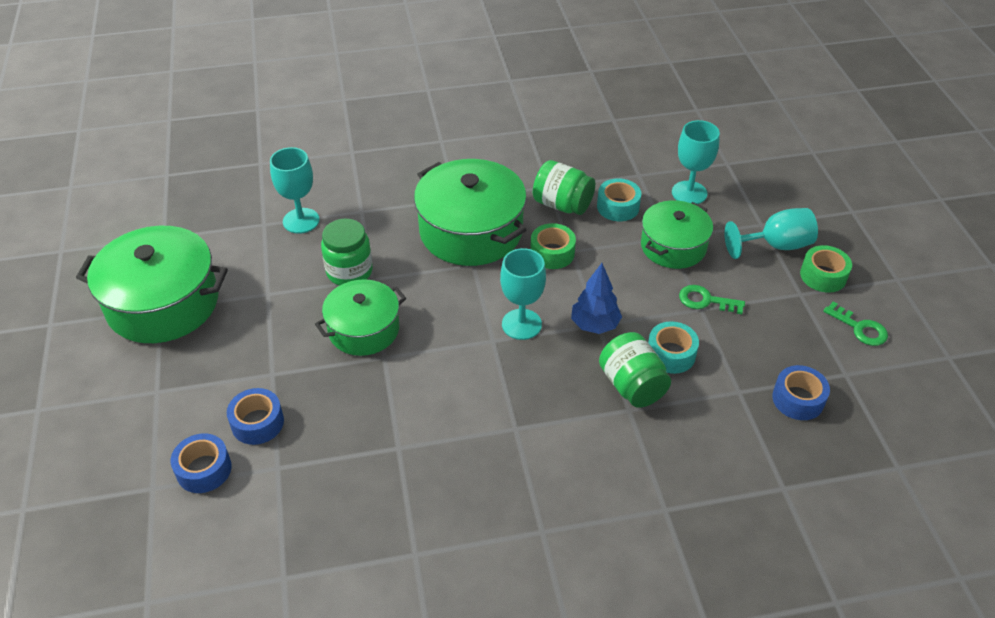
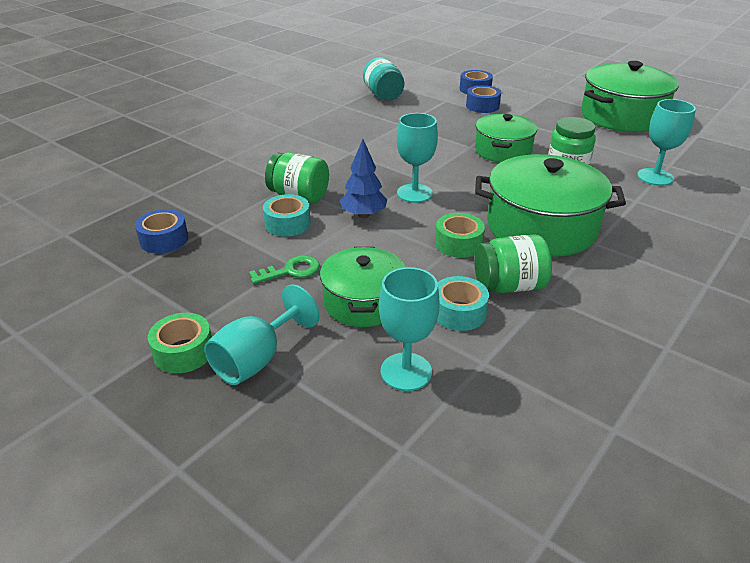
camera: 140 degrees right, 10 degrees down
green key [823,302,888,346] -> none
none -> turquoise jar [363,57,404,101]

